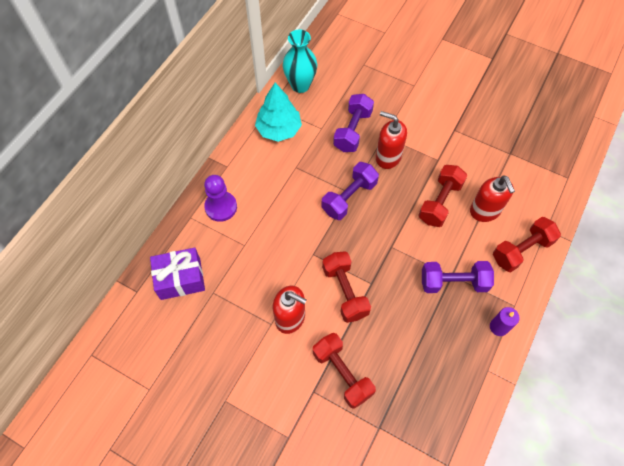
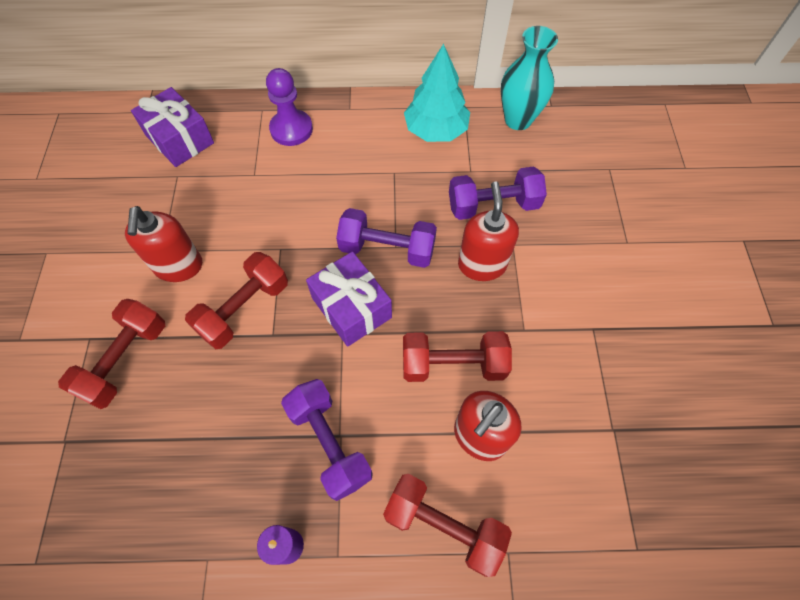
camera: 60 degrees right, 0 degrees up
none -> purple gift [306,251,392,347]

